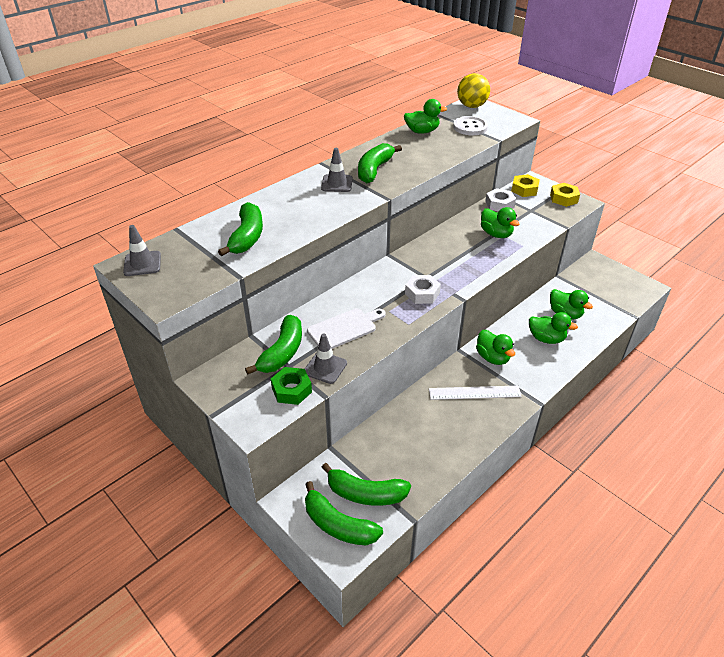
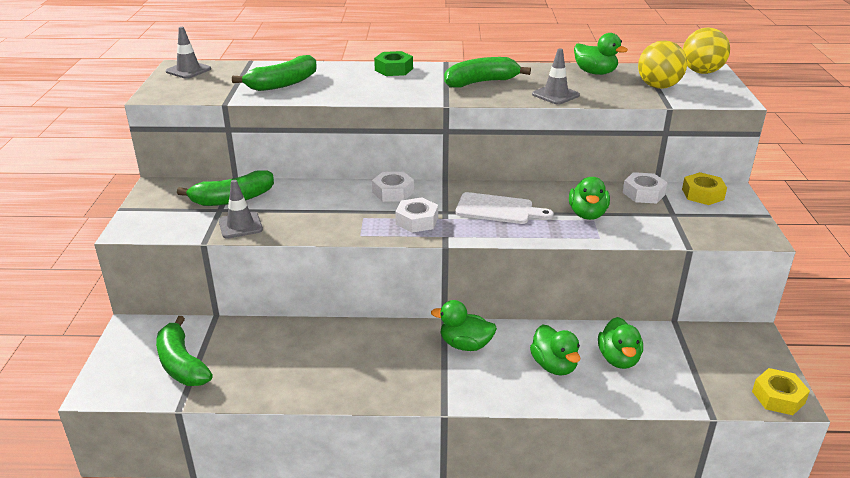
camera: 45 degrees right, 10 degrees down
green nut [271,367,312,405] -> green nut moved to [374,51,413,76]
green banana [305,481,383,546] -> none
white cutting board [307,308,386,349] -> white cutting board moved to [455,192,554,224]
grey traffic cone [321,148,353,192] -> grey traffic cone moved to [532,49,580,105]
white ruler [429,385,522,400] -> none
white button [453,116,488,135] -> yellow ball [638,40,687,89]
green duck [476,330,515,365] -> green duck turned 90 degrees clockwise [431,300,497,351]
yellow nut [550,183,580,207] -> yellow nut moved to [752,368,810,415]
none -> white nut [372,171,414,202]

